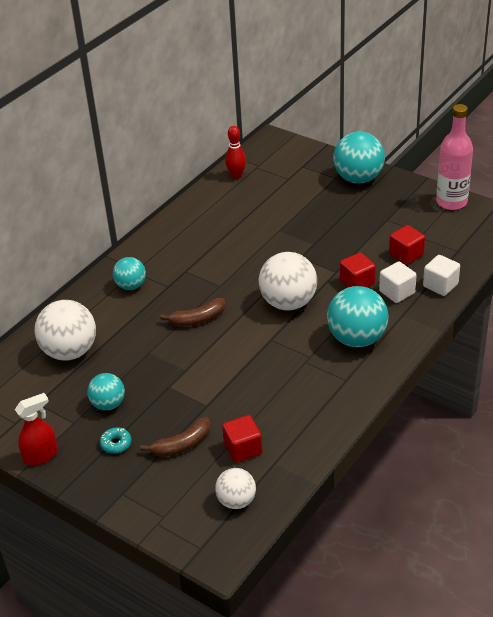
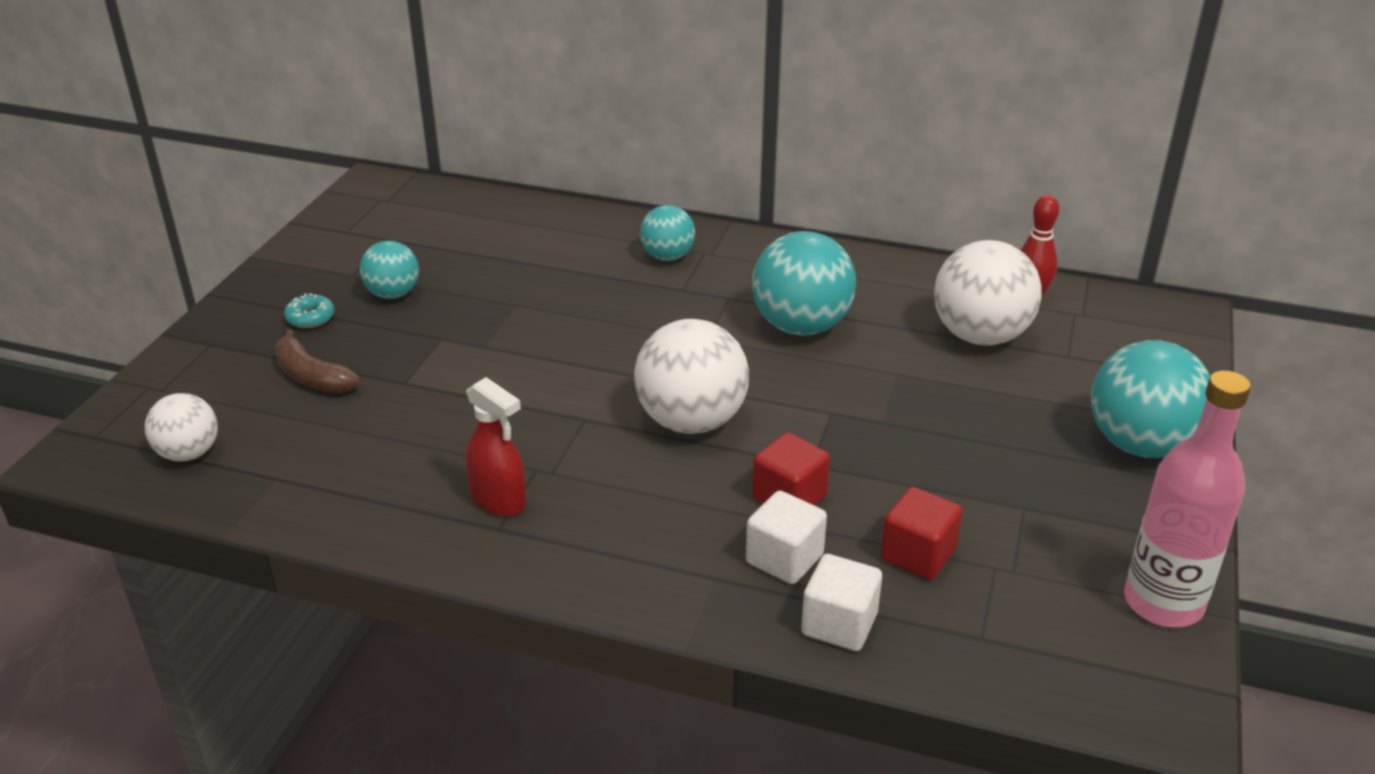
camera: 70 degrees right, 5 degrees down
red spray bottle [15,393,58,466] -> red spray bottle moved to [466,377,526,516]
white ball [35,300,96,361] -> white ball moved to [934,240,1042,346]
brown banana [160,298,226,327] -> none
red cube [222,415,262,463] -> none
turquoise ball [327,286,388,347] -> turquoise ball moved to [752,231,856,336]

